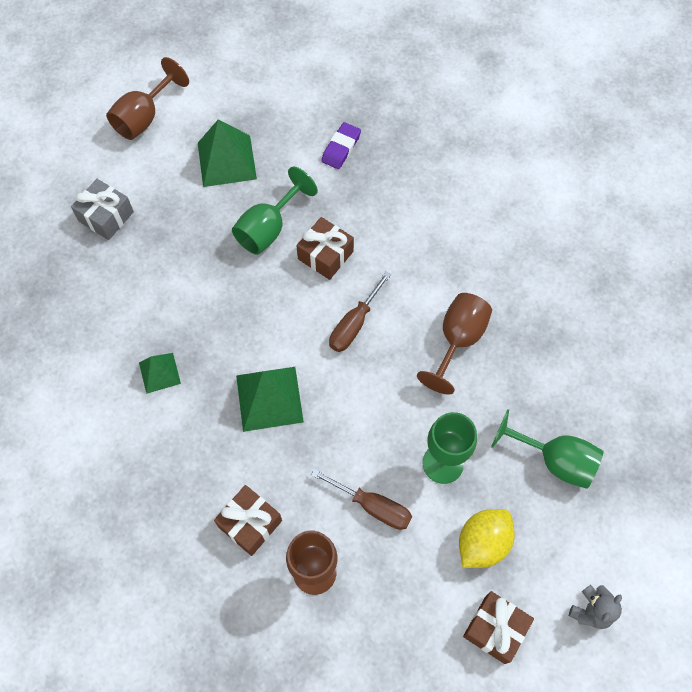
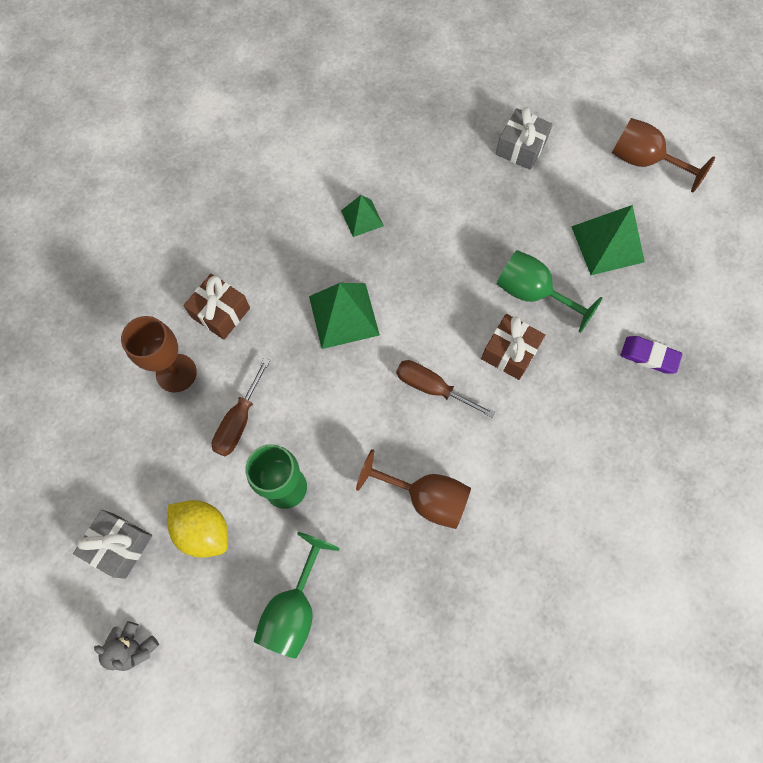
camera: 85 degrees right, 5 degrees up
brown gift [463,591,534,664] -> grey gift [73,510,152,579]

